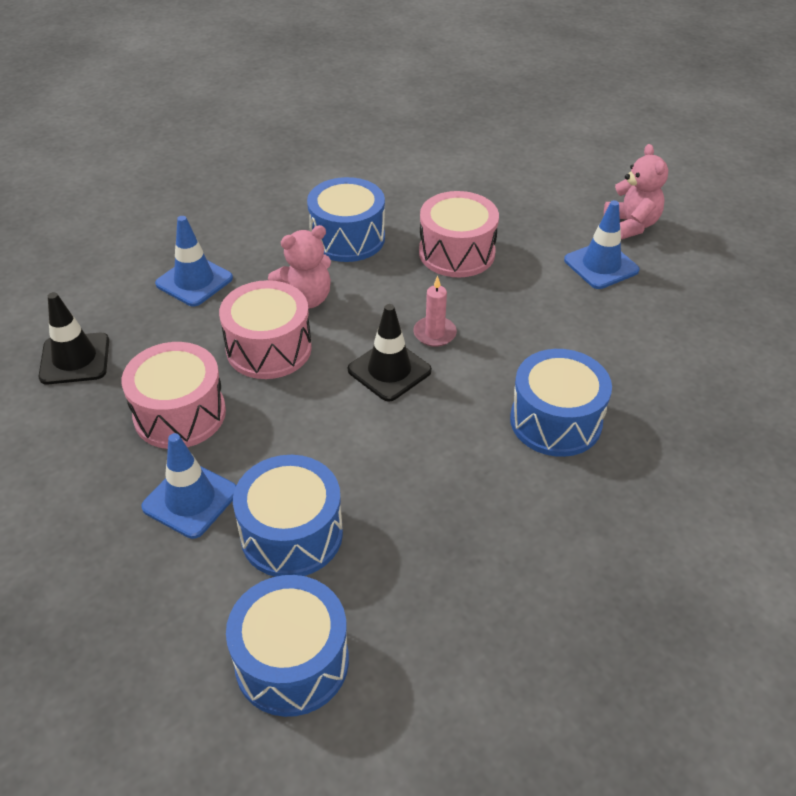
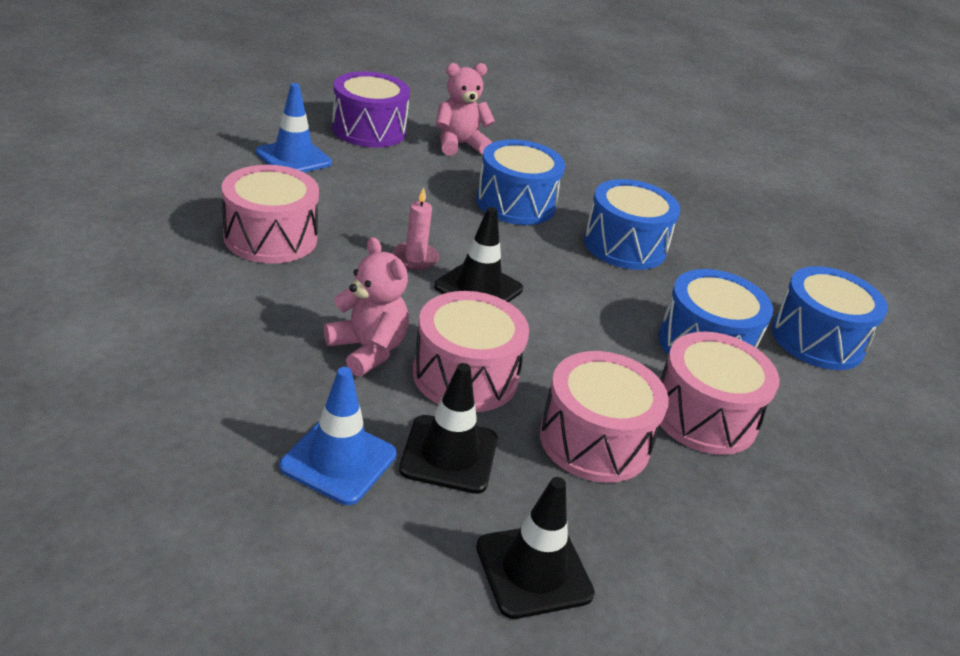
camera: 105 degrees left, 10 degrees down
blue traffic cone [141,433,236,539] -> pink drum [660,332,780,455]
blue drum [307,177,385,262] -> blue drum moved to [584,179,681,270]
pink teddy bear [604,144,668,239] -> pink teddy bear moved to [436,63,495,156]
none -> purple drum [332,71,410,148]
none -> black traffic cone [399,363,498,494]

